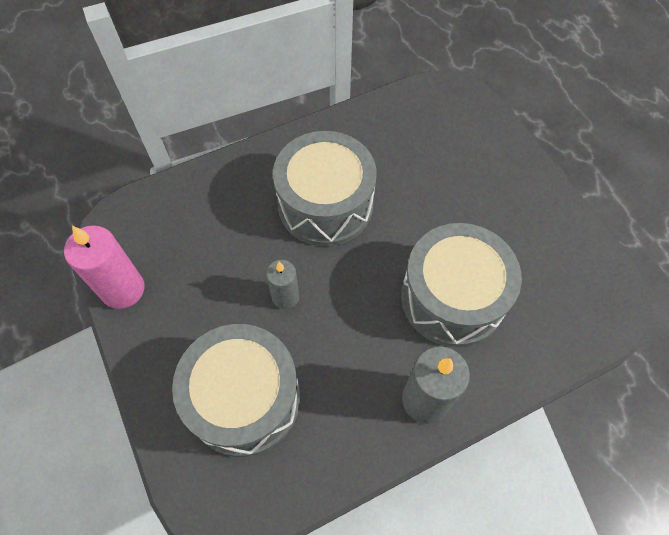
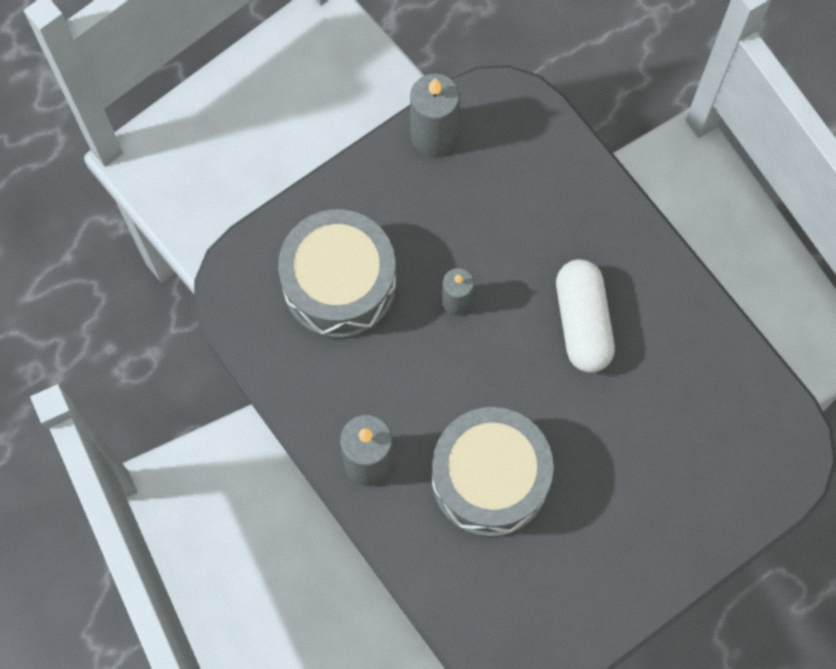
camera: 80 degrees right, 10 degrees up
pink candle [64,226,144,309] -> grey candle [410,74,460,157]
grey drum [273,131,377,246] -> white capsule [556,259,615,373]

